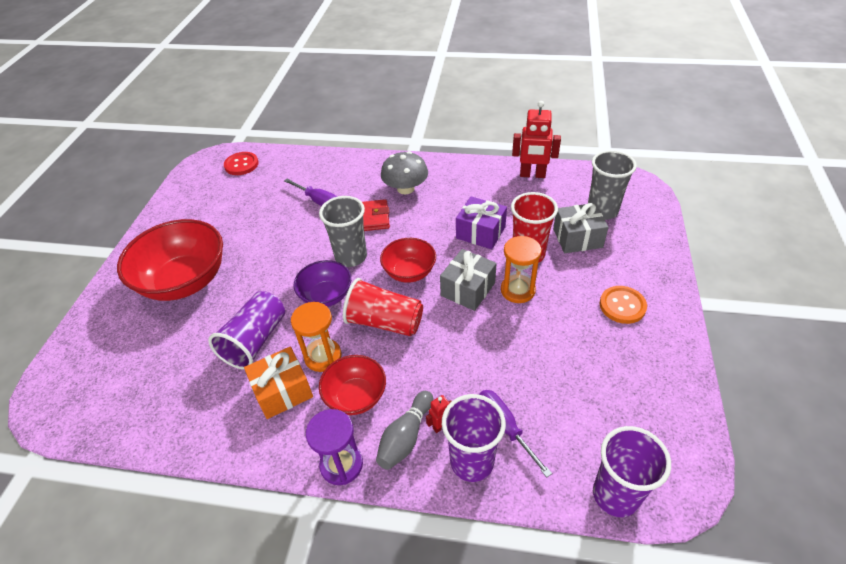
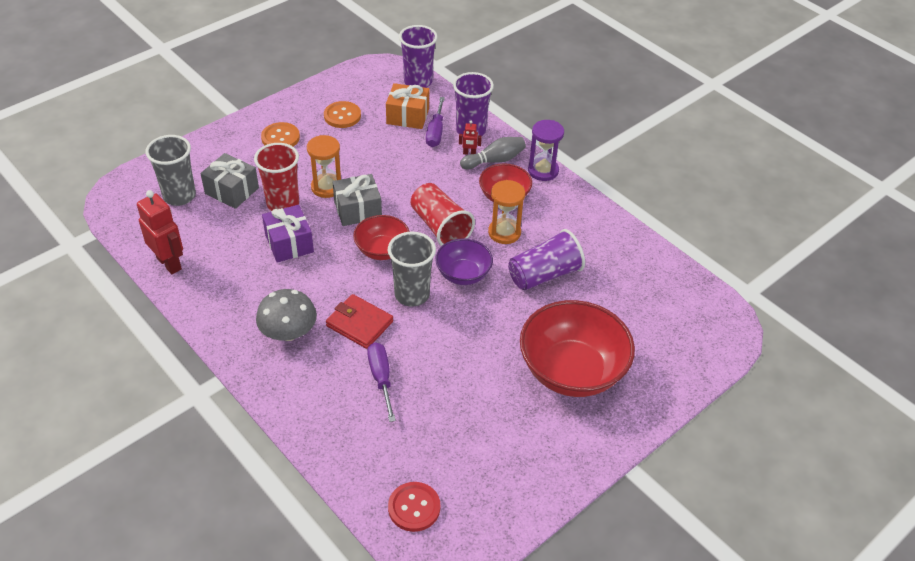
camera: 145 degrees left, 0 degrees up
orange gift [244,346,313,419] -> orange gift moved to [386,83,429,129]
none -> orange button [324,101,361,128]

